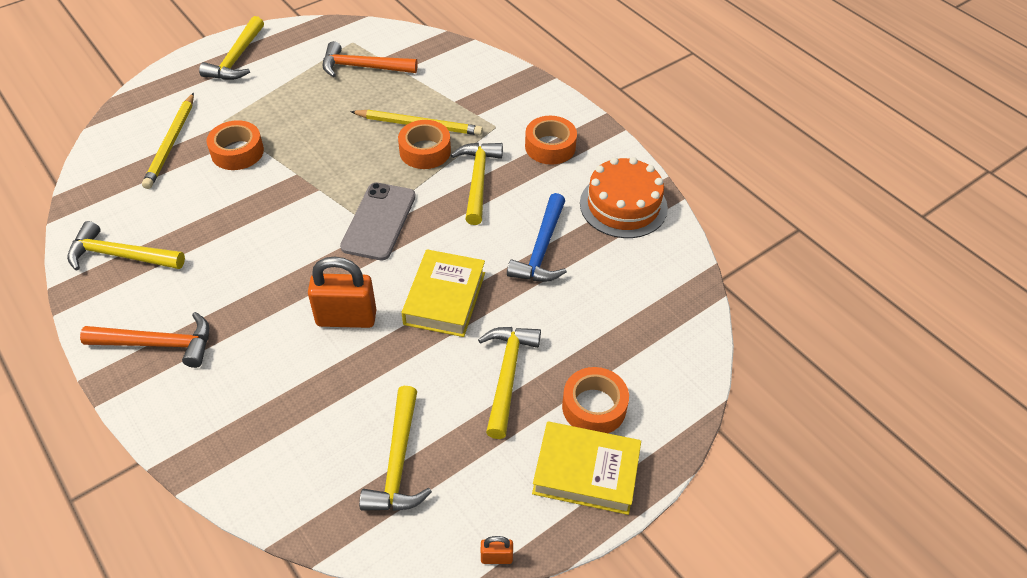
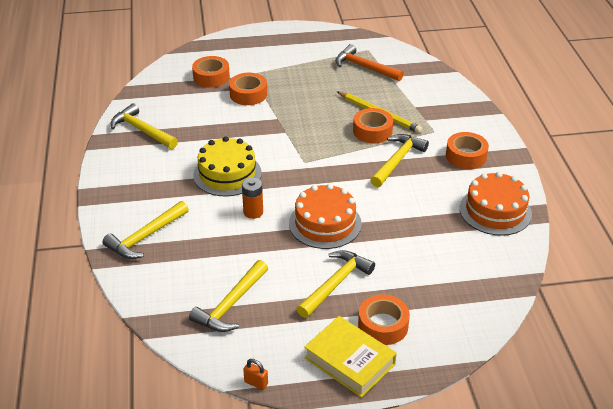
camera: 30 degrees right, 10 degrees down
orange hammer [80,312,209,368] -> none
yellow pencil [142,93,194,189] -> orange tape [192,56,230,88]
yellow hammer [199,16,264,80] -> yellow hammer moved to [103,201,189,259]
orange padlock [308,257,377,328] -> orange battery [242,178,263,219]
grey phone [340,183,416,260] -> none
yellow book [402,249,485,337] -> orange cake [289,184,362,249]
blue hammer [507,193,567,282] -> none
none -> yellow cake [193,136,262,196]

